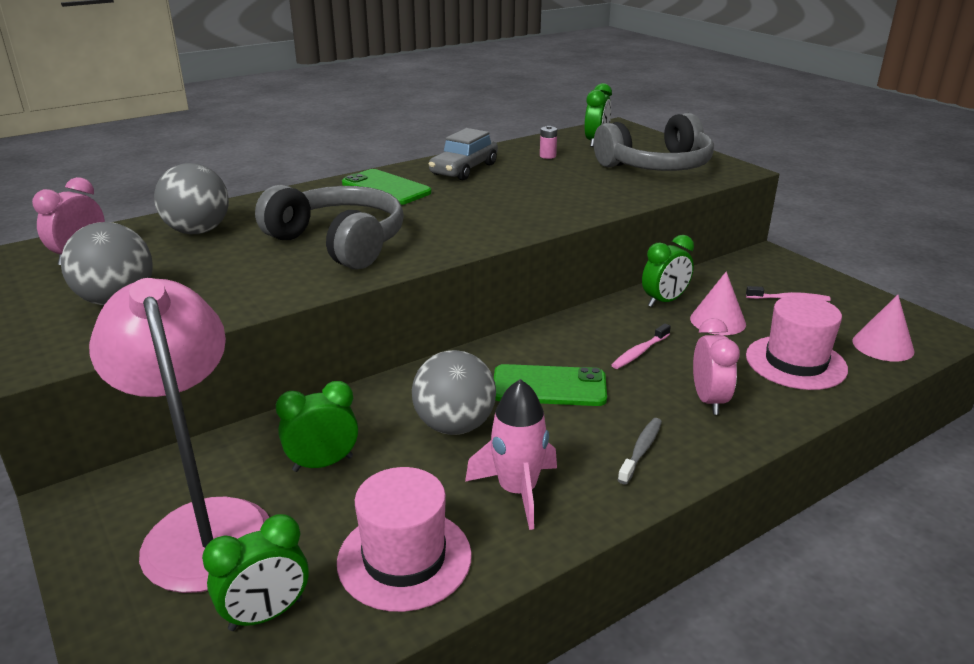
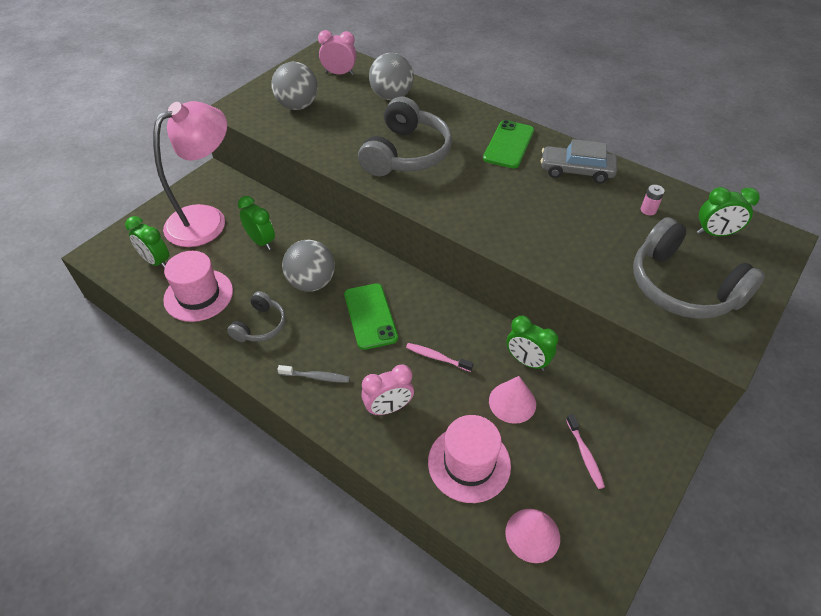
camera: 70 degrees right, 20 degrees up
pink rocket [465,379,557,530] -> grey headphones [227,291,286,342]

